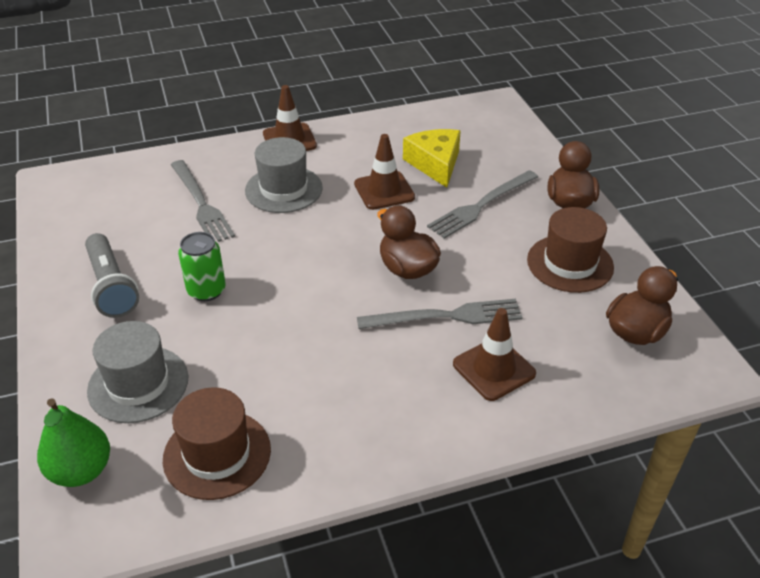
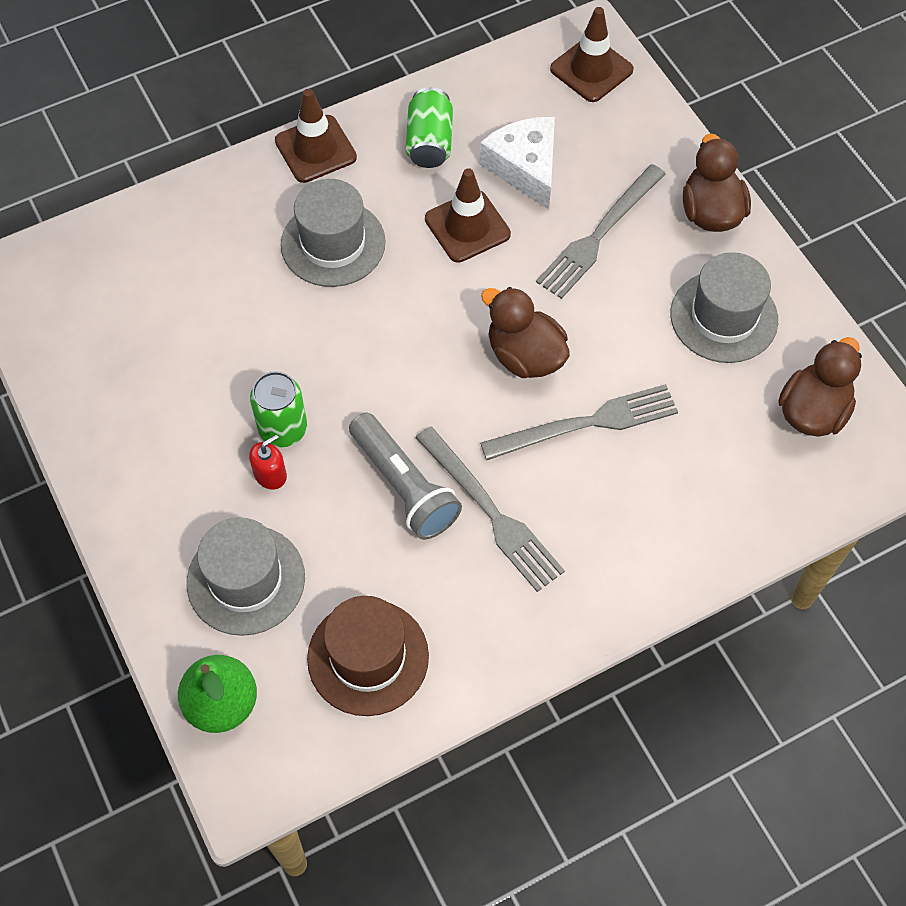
camera: 10 degrees left, 20 degrees up
grey flashlight [85,233,139,318] -> grey flashlight moved to [349,413,462,540]
grey fork [171,160,235,242] -> grey fork moved to [415,426,565,592]
yellow cheese [403,129,461,188] -> white cheese [480,117,555,209]
brown traffic cone [453,308,536,401] -> brown traffic cone moved to [550,7,634,102]
brown hat [527,207,614,293] -> grey hat [670,252,778,363]
none -> red soap dispenser [249,434,287,490]
none -> green can [406,87,453,168]

